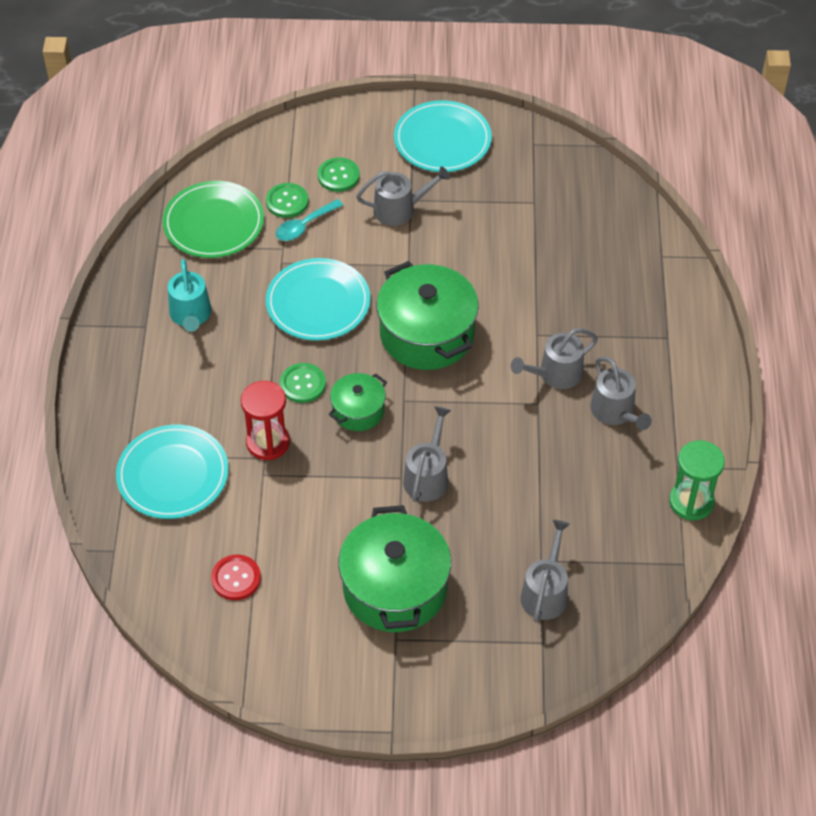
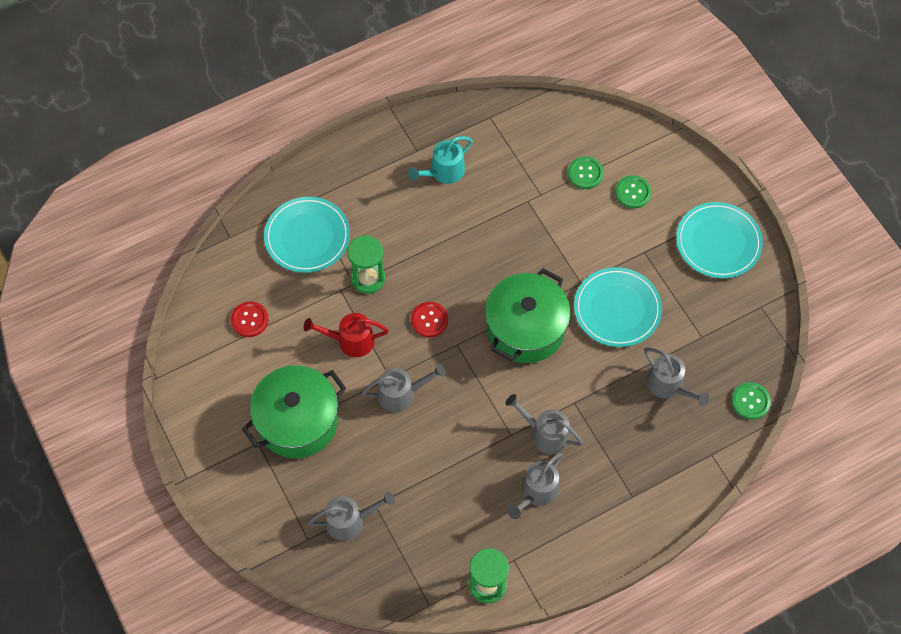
camera: 60 degrees right, 10 degrees up
green plate [163,181,264,258] -> none
red hourglass [241,381,290,460] -> green hourglass [347,235,385,294]
turquoise plate [266,258,370,341] -> turquoise plate moved to [574,267,662,347]
turquoise spoon [276,199,343,241] -> none
green button [280,363,326,403] -> green button moved to [732,382,771,420]
green pot [329,373,387,431] -> red button [411,302,448,337]
grey watering can [356,166,450,226] -> grey watering can moved to [644,347,709,406]
none -> red watering can [304,313,389,357]

